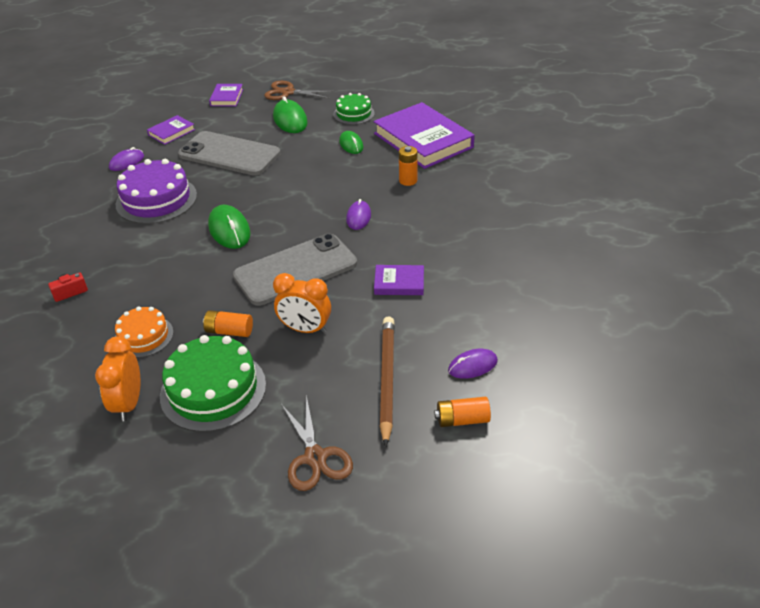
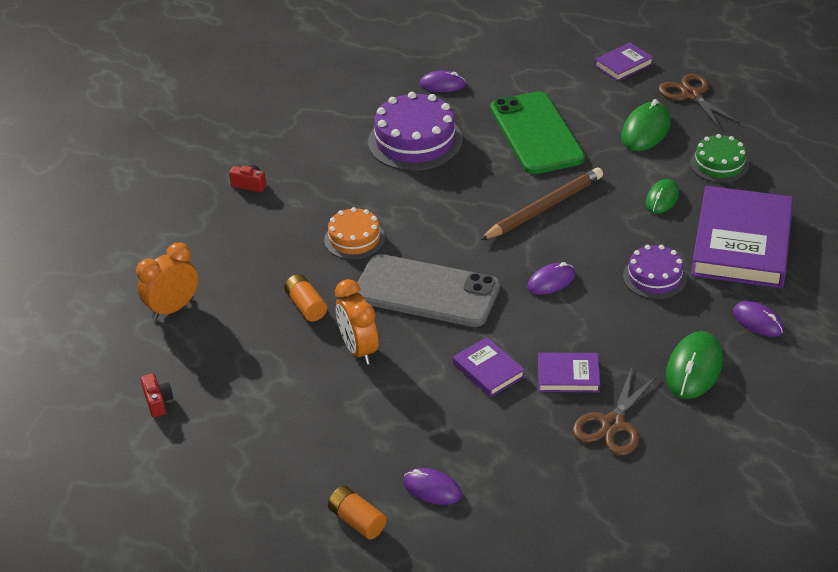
camera: 50 degrees right, 0 degrees up
orange cake [115,306,173,358] -> orange cake moved to [324,207,385,260]
purple book [147,115,195,145] -> purple book moved to [538,353,600,392]
green cake [160,335,266,432] -> none
grey phone [178,131,280,176] -> green phone [490,91,585,174]
green mouse [208,205,251,249] -> green mouse moved to [666,331,723,399]
brown scissors [281,395,353,491] -> brown scissors moved to [573,368,659,455]
brown pencil [380,316,395,447] -> brown pencil moved to [480,167,603,240]
orange battery [399,146,417,186] -> purple cake [623,245,687,299]
none -> red camera [141,373,173,418]
none -> purple mouse [733,301,784,337]

